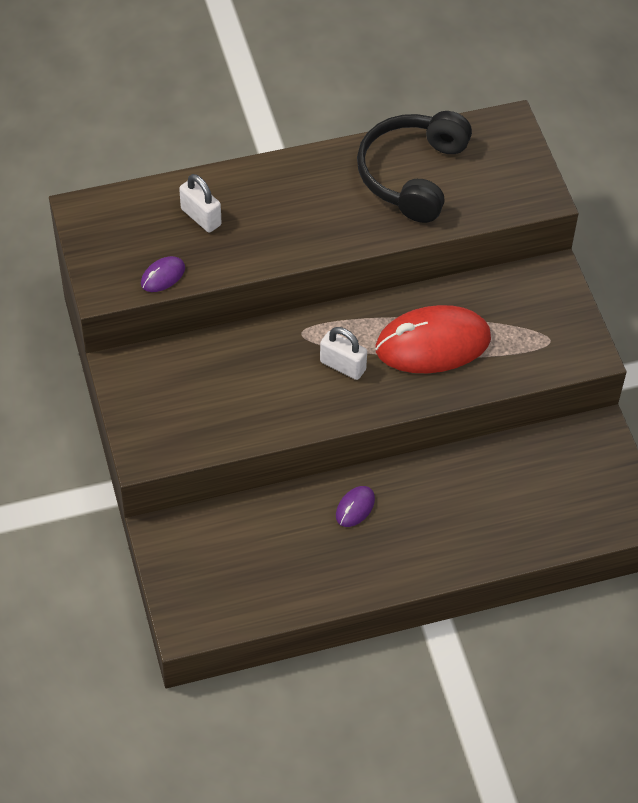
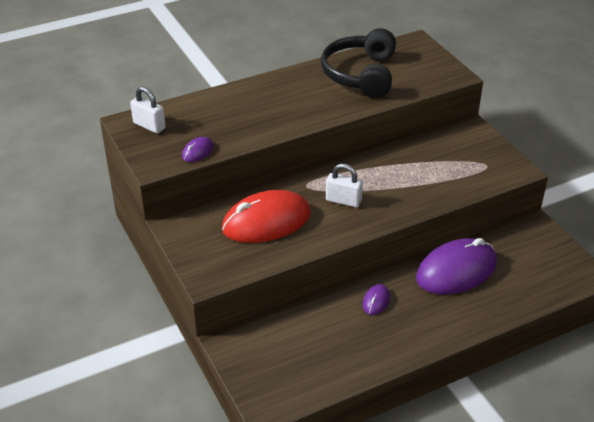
camera: 10 degrees left, 15 degrees down
white padlock [179,174,222,232] -> white padlock moved to [130,87,166,133]
red mouse [376,305,491,373] -> red mouse moved to [222,190,311,243]
none -> purple mouse [416,238,497,295]

